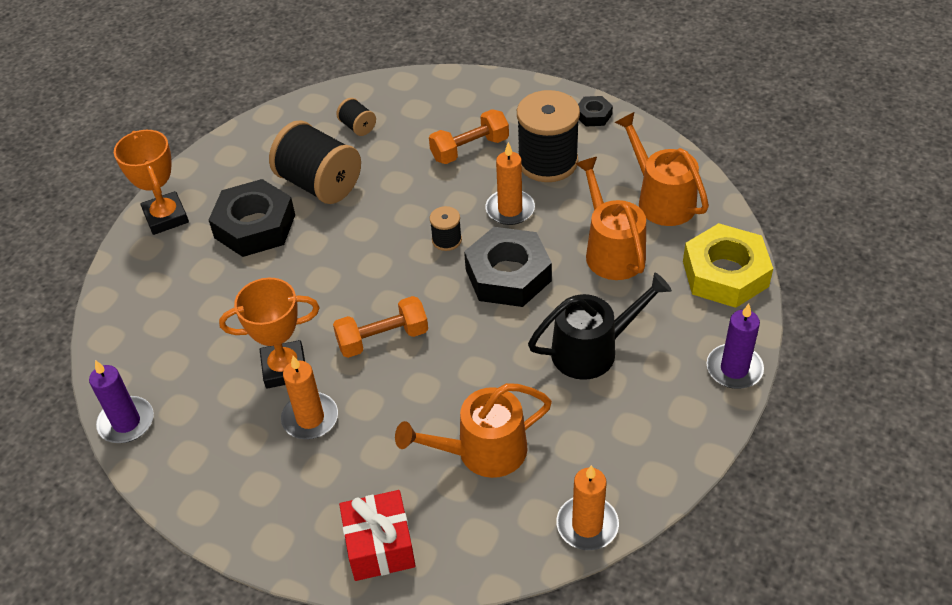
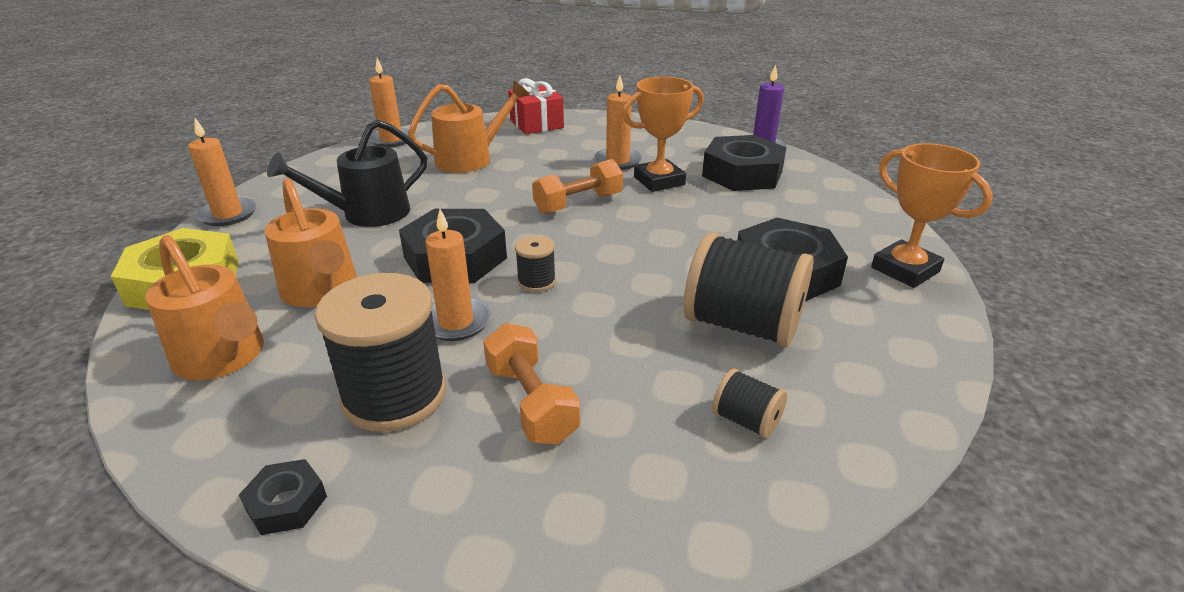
camera: 165 degrees right, 15 degrees down
orange dumbbell [429,109,509,164] -> orange dumbbell turned 75 degrees counterclockwise [483,323,580,444]
purple candle [707,304,764,389] -> orange candle [188,118,256,226]
none -> black nut [702,135,786,191]

